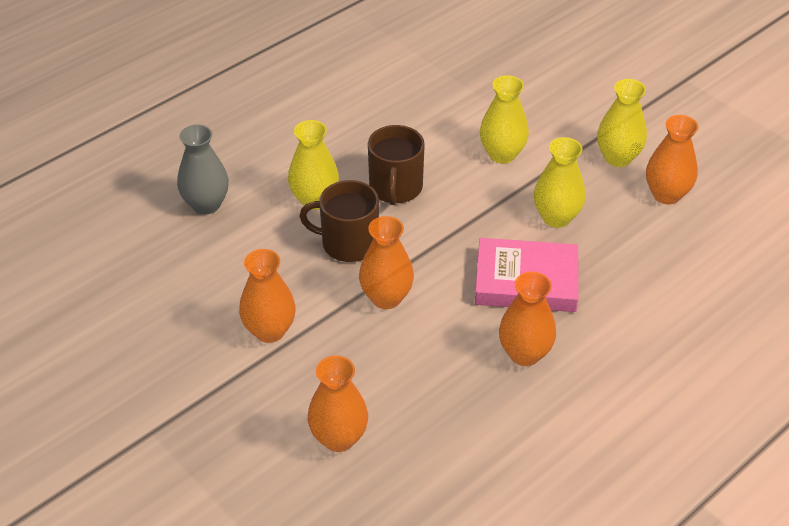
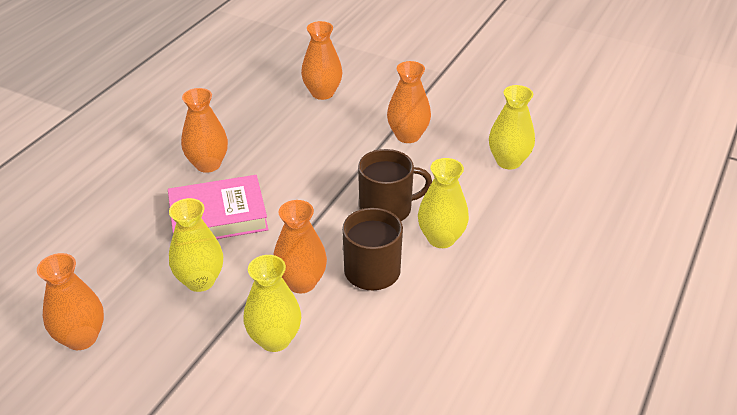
camera: 160 degrees right, 5 degrees down
grey vase [177,125,229,215] -> none
orange vase [359,216,414,309] -> orange vase moved to [273,200,327,293]
yellow vase [597,79,647,167] -> yellow vase moved to [489,85,535,169]

